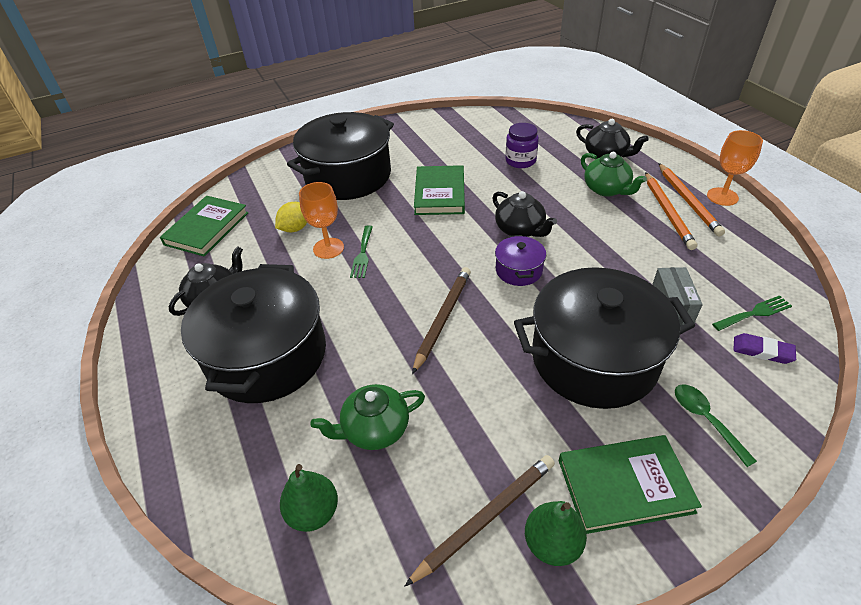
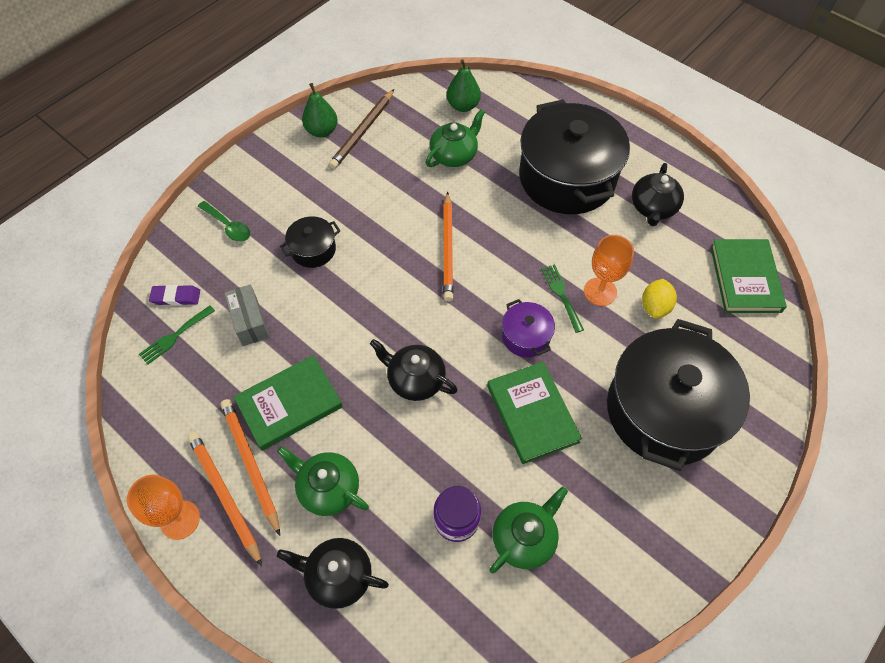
camera: 155 degrees right, 15 degrees up
brown pencil [412,267,471,374] -> orange pencil [443,192,454,302]
purple pot [495,235,546,286] -> purple pot moved to [502,299,555,357]
black pot [514,267,695,409] -> black pot [280,216,340,268], size x0.44
green book [559,435,702,534] -> green book moved to [233,355,343,451]
none -> green teapot [489,486,568,573]

